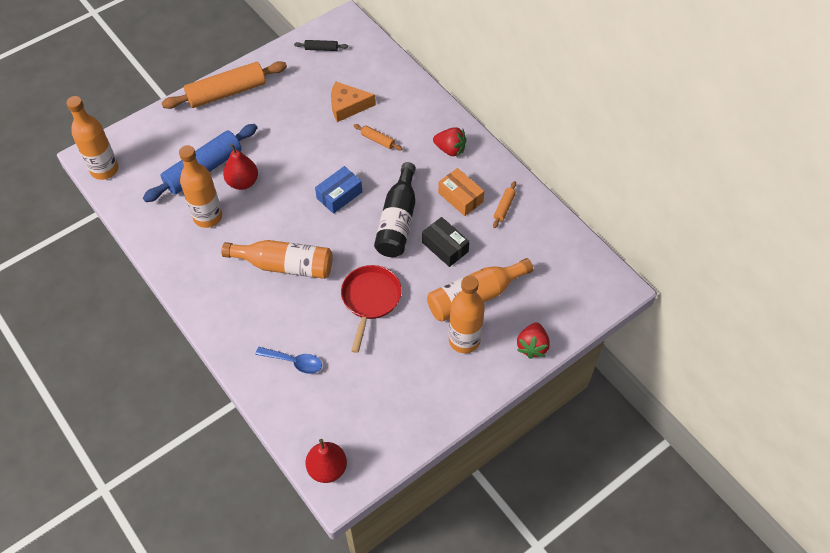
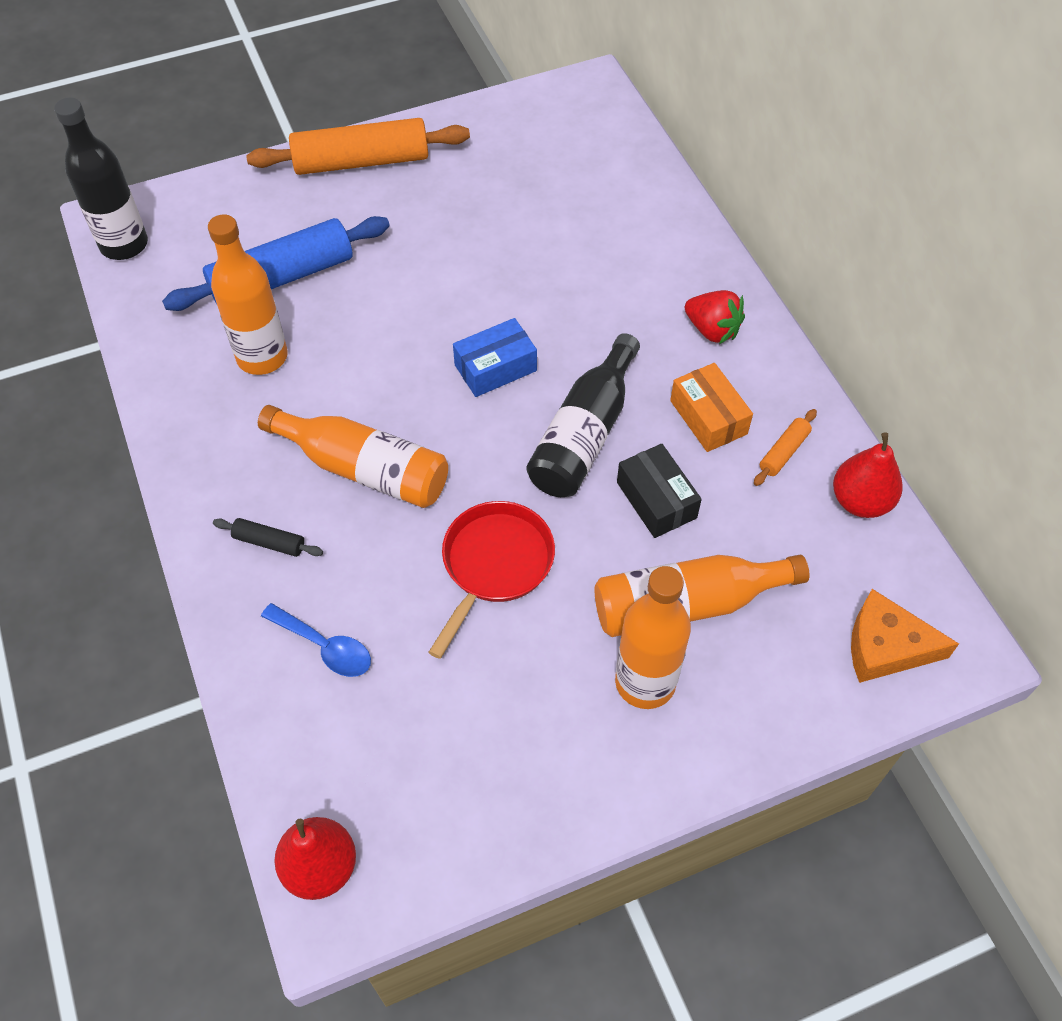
camera: 15 degrees right, 0 degrees up
orange bottle [66,96,118,180] -> black bottle [54,97,148,260]
red pear [223,144,258,190] -> red pear moved to [833,432,903,518]
black rolling pin [294,40,348,51] -> black rolling pin moved to [213,518,323,557]
orange cheese [331,81,376,122] -> orange cheese moved to [851,589,959,683]
orange rolling pin [353,124,403,151] -> none
red strawberry [517,322,550,359] -> none

